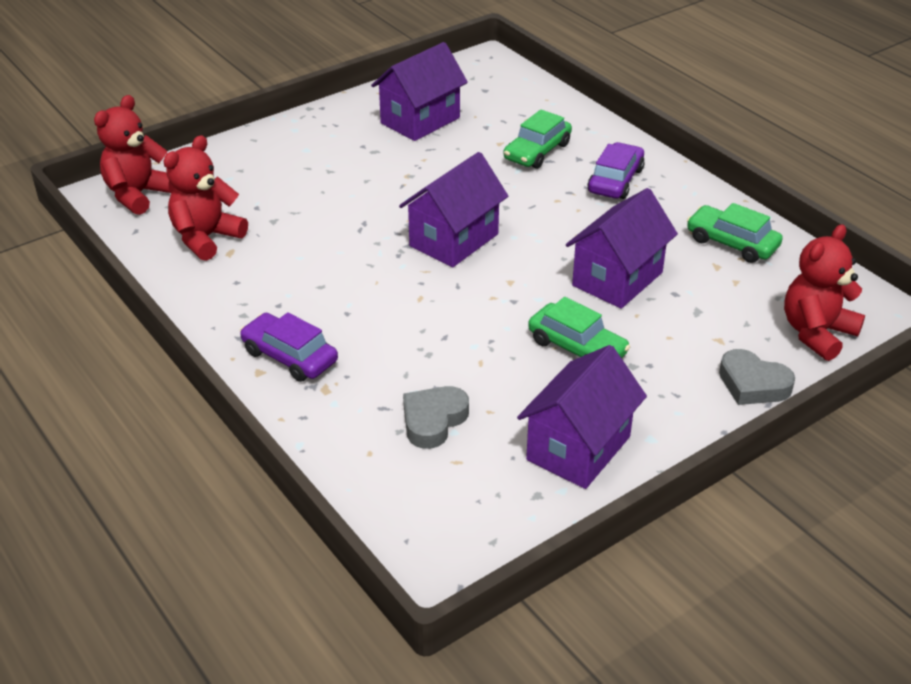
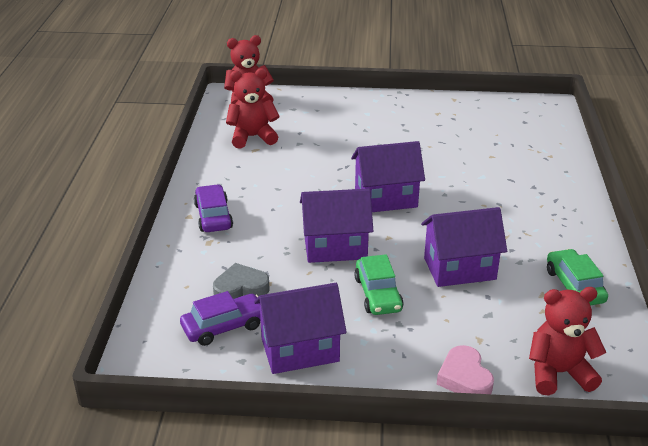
camera: 40 degrees right, 5 degrees down
purple house [371,42,468,141] -> purple house moved to [300,189,373,263]
green car [504,109,572,169] -> none
purple car [587,142,645,199] -> purple car moved to [180,291,260,346]
grey heart [719,349,795,405] -> pink heart [437,345,494,394]

